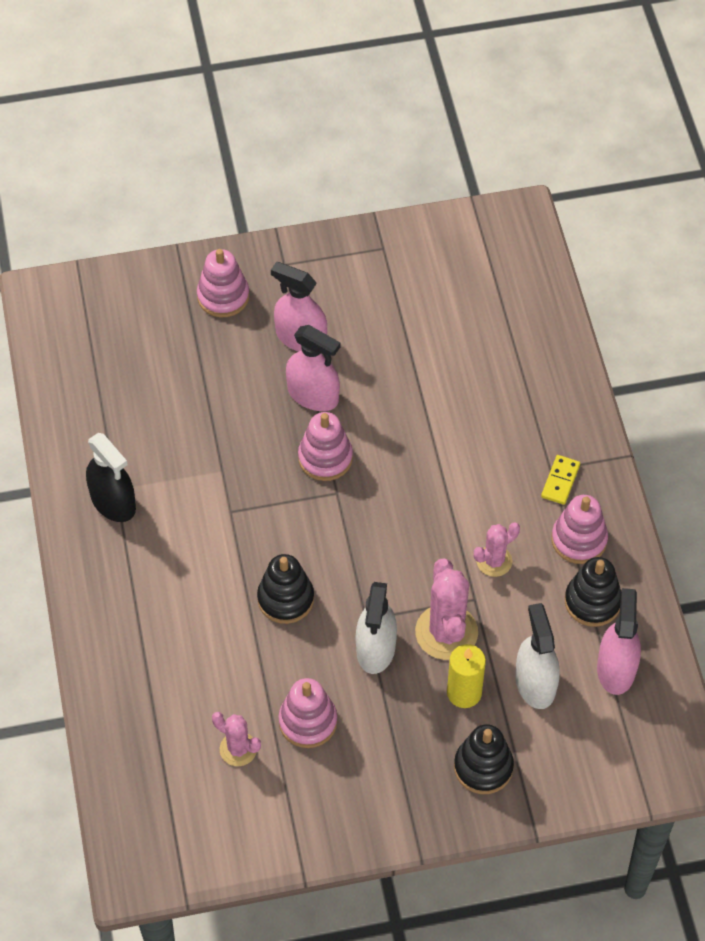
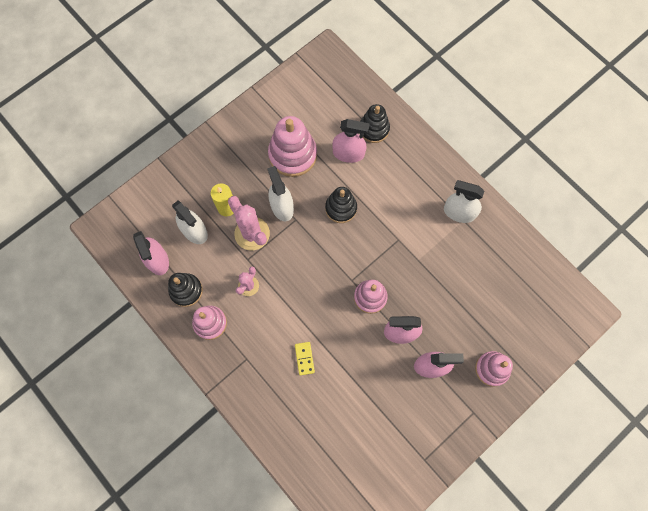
camera: 150 degrees right, 15 degrees up
black spray bottle [86,433,136,522] -> white spray bottle [444,180,484,223]
pink cactus [212,712,261,766] -> none
pink stacking toy [278,678,337,748] -> pink stacking toy [268,116,317,177], size x1.56
black stacking toy [454,724,514,794] -> black stacking toy moved to [360,104,390,143]
yellow domino [541,455,580,505] -> yellow domino moved to [295,342,315,376]
none -> pink spray bottle [332,119,370,163]

